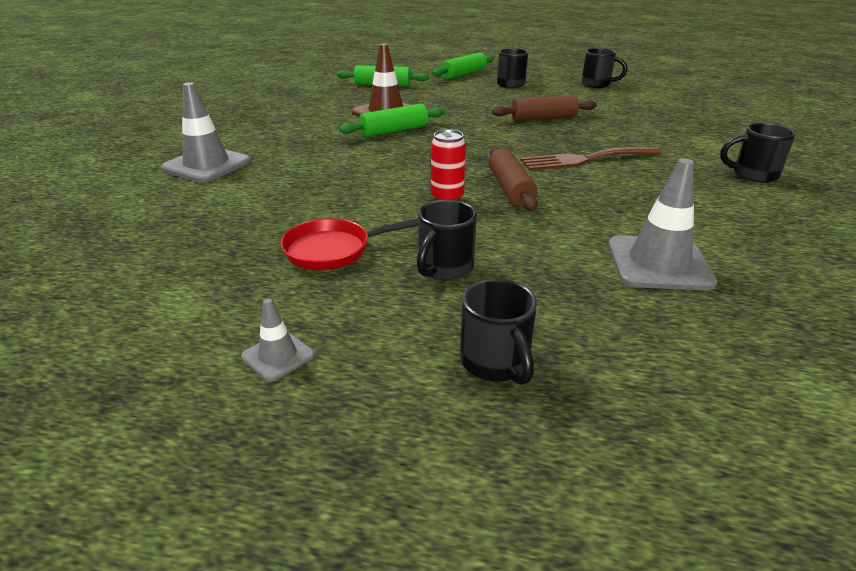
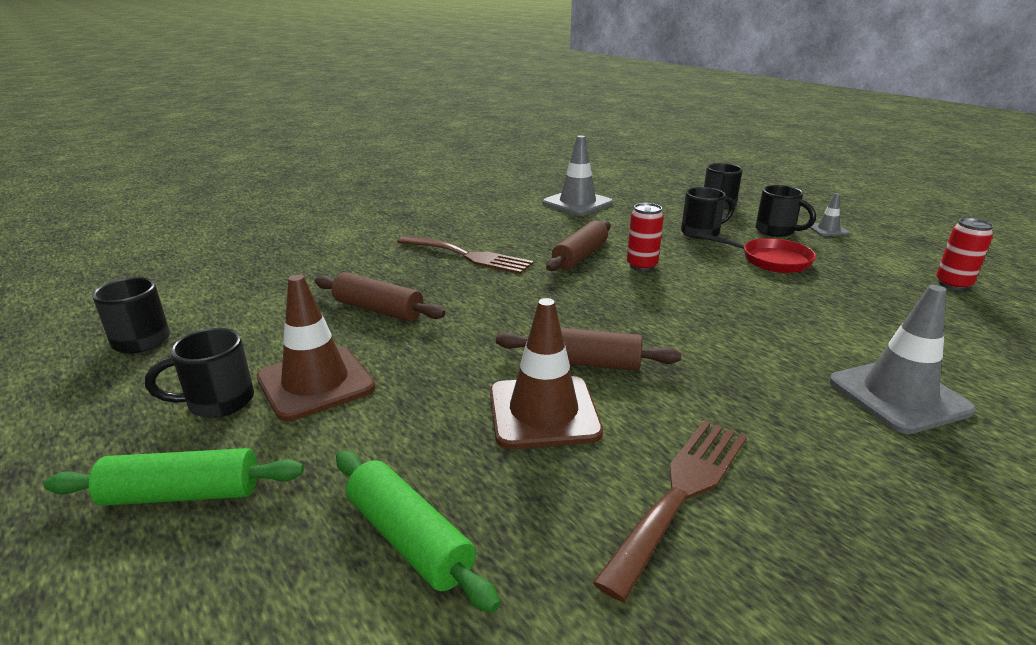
camera: 140 degrees left, 5 degrees down
green rolling pin [339,104,445,137] -> brown rolling pin [496,327,681,371]
black mug [720,123,796,183] -> black mug moved to [755,185,816,237]
none -> brown traffic cone [257,274,376,421]
none -> brown fork [593,420,747,602]
none -> red can [936,218,993,290]

